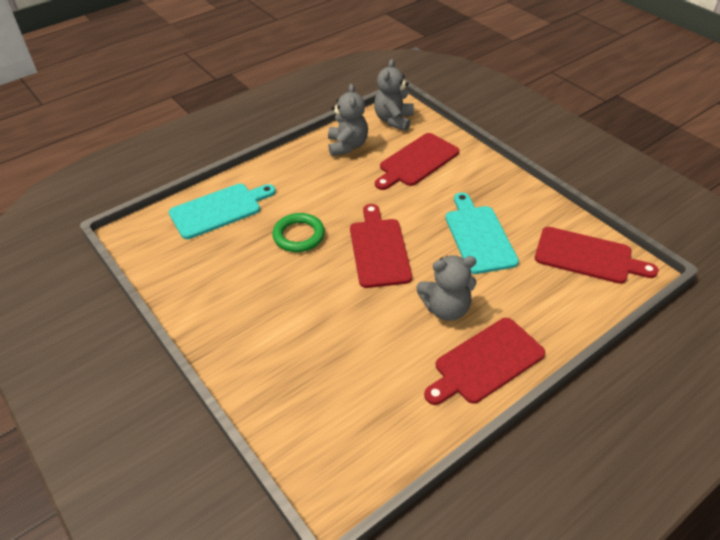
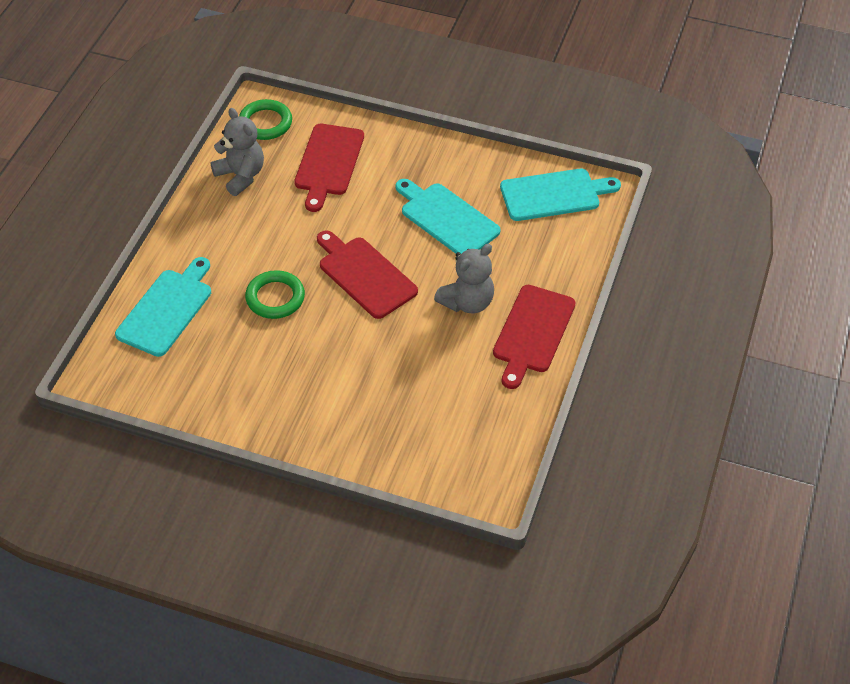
camera: 35 degrees left, 5 degrees up
grey teddy bear [374,59,414,131] -> green ring [239,99,292,140]
red cutting board [535,227,659,284] -> turquoise cutting board [500,169,621,221]

